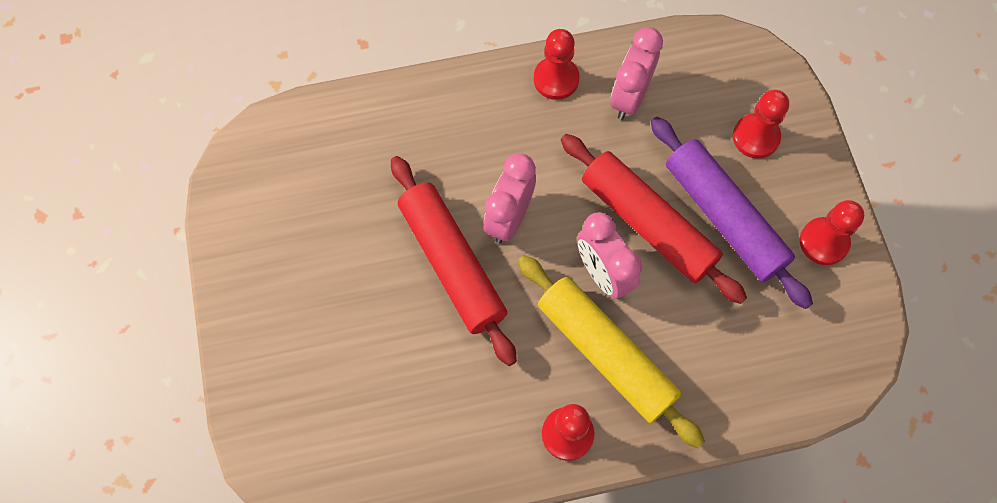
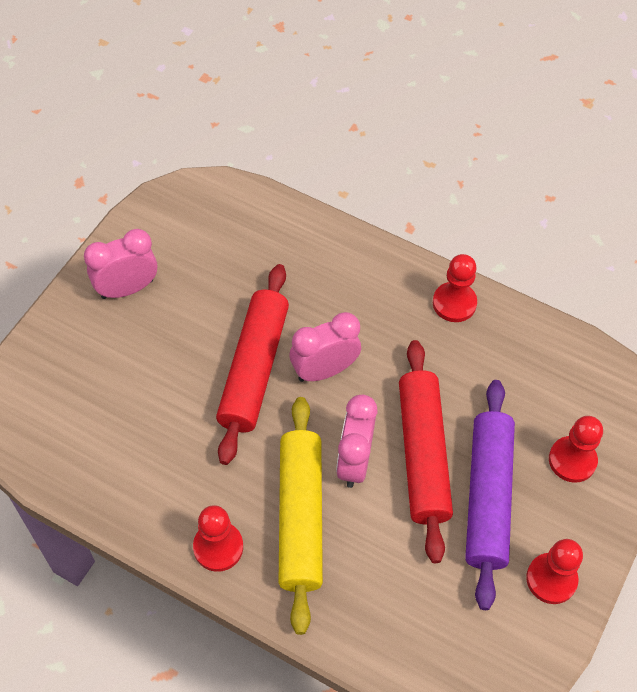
camera: 40 degrees right, 10 degrees down
pink clock [610,27,663,120] -> pink clock moved to [84,229,157,299]

